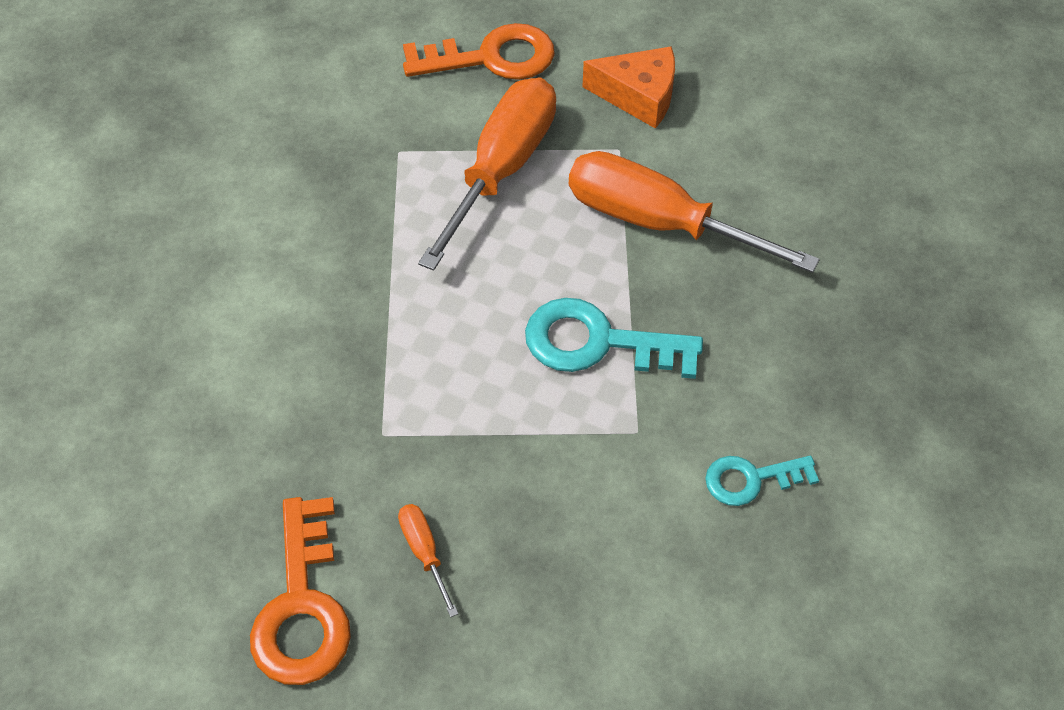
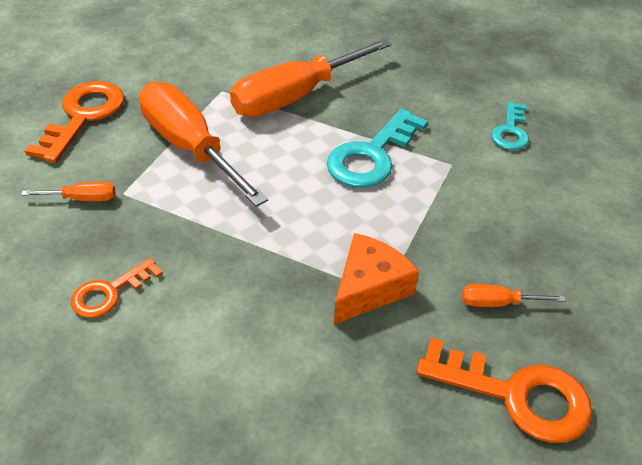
camera: 65 degrees left, 10 degrees down
orange cheese [582,46,675,129] -> orange cheese moved to [334,233,419,324]
none -> orange screwdriver [21,182,115,201]
none -> orange key [71,258,163,318]

